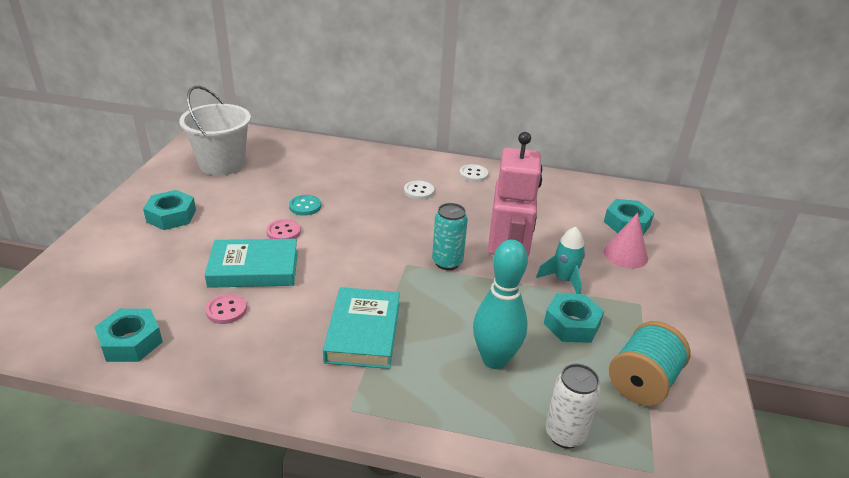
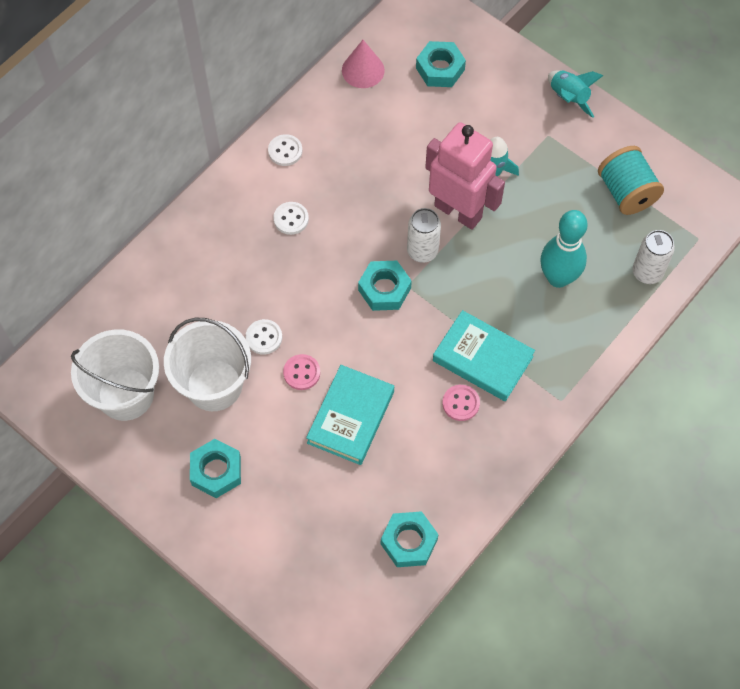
camera: 60 degrees left, 30 degrees up
pink button [205,294,247,324] -> pink button moved to [442,385,480,421]
turquoise button [289,195,321,216] -> white button [246,319,282,355]
turquoise can [432,203,468,270] -> white can [407,208,441,263]
turquoise nut [544,293,604,343] -> turquoise nut moved to [358,261,412,311]
pink cone [604,213,648,269] -> pink cone moved to [342,40,385,88]
none -> white bucket [164,318,251,411]
none -> turquoise rocket [548,70,603,118]

